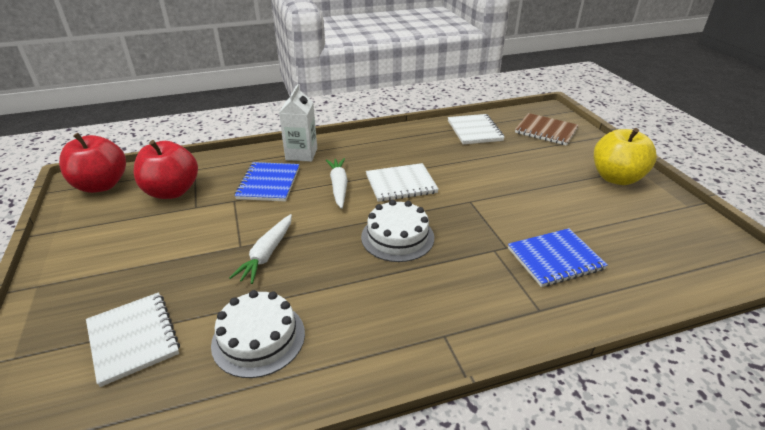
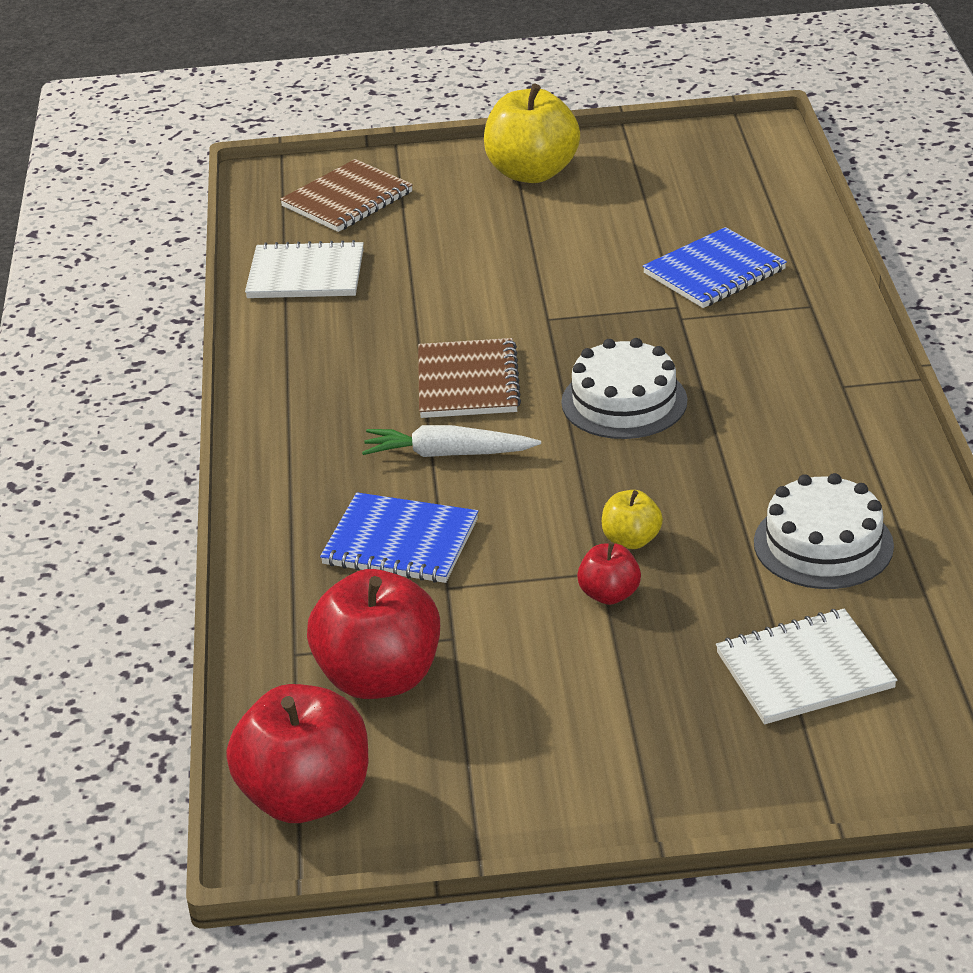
camera: 75 degrees left, 0 degrees up
white carrot [229,214,292,284] -> yellow apple [602,490,663,549]
white carton [279,84,317,162] -> none
white notebook [366,163,439,202] -> brown notebook [418,338,521,418]
blue notebook [508,228,608,287] -> blue notebook turned 60 degrees clockwise [643,227,787,308]
none -> red apple [577,542,641,605]

